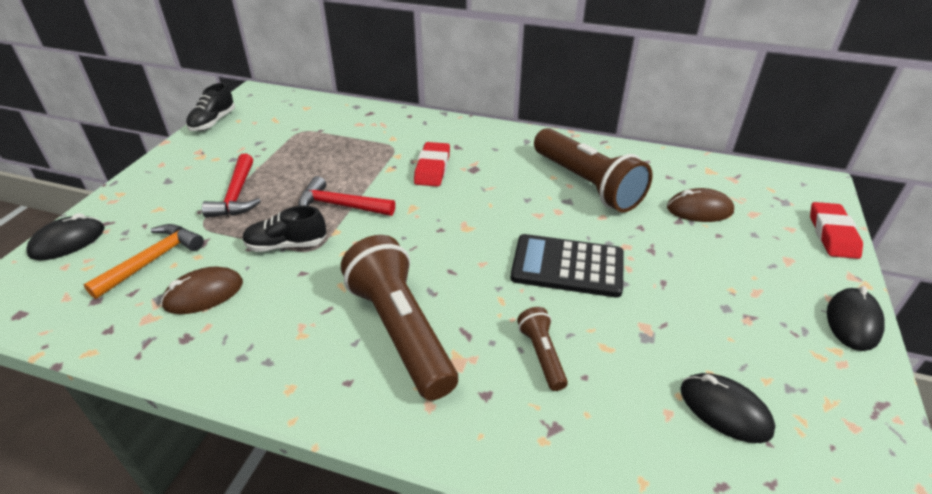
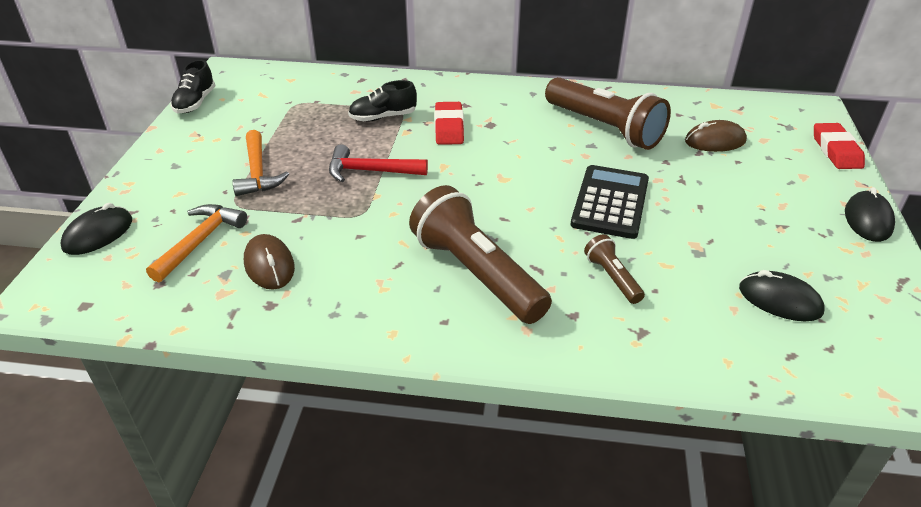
camera: 10 degrees left, 0 degrees up
brown mouse [161,267,243,314] -> brown mouse turned 75 degrees counterclockwise [244,234,295,290]
red hammer [202,154,261,218] -> orange hammer [232,130,289,196]
black shoe [242,206,326,252] -> black shoe moved to [348,80,417,122]
black calculator [510,234,624,298] -> black calculator turned 105 degrees clockwise [571,165,649,239]

